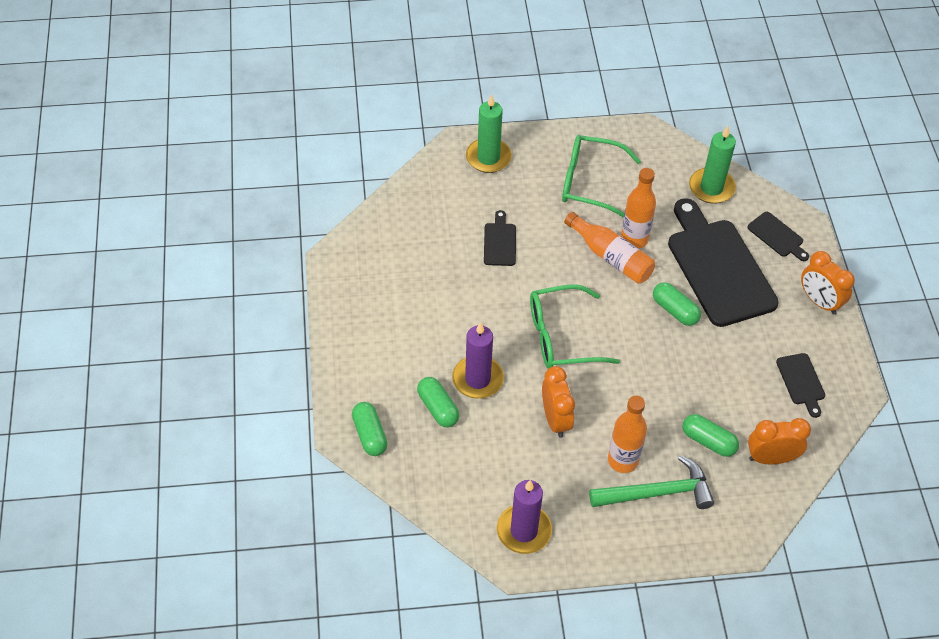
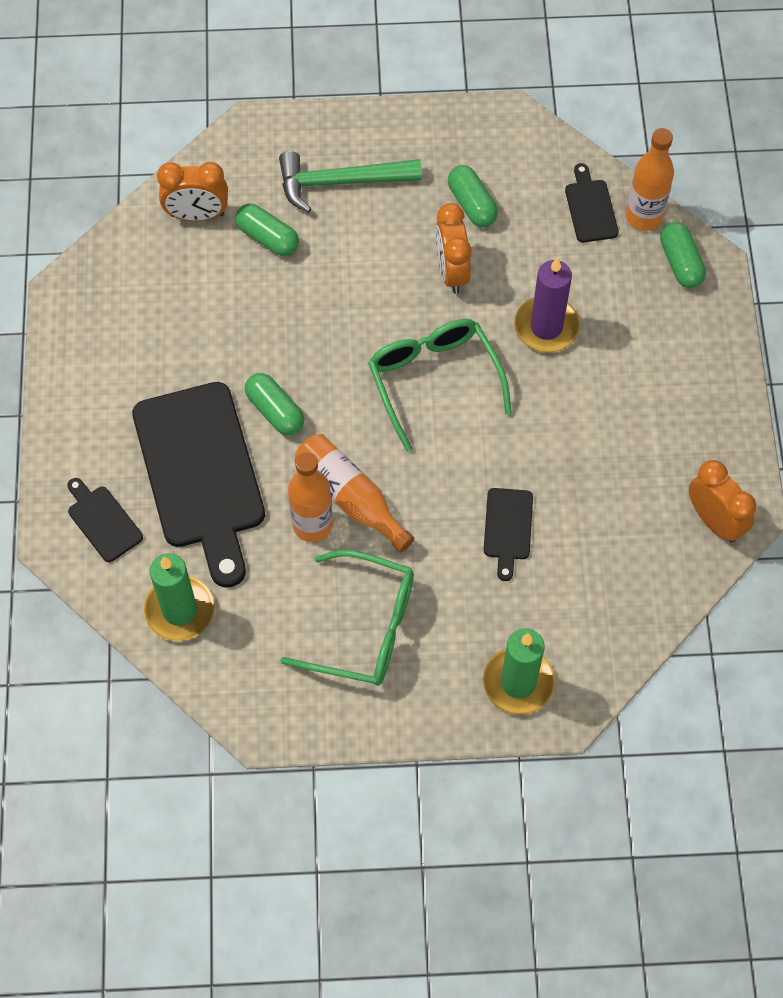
camera: 175 degrees left, 10 degrees up
green capsule [417,377,459,427] -> green capsule moved to [448,165,498,227]
purple candle [497,480,552,554] -> none
green glasses [530,284,620,369] -> green glasses turned 105 degrees counterclockwise [368,319,512,452]
orange bottle [608,395,647,473] -> orange bottle moved to [626,128,674,231]
black cutting board [776,353,825,418] -> black cutting board moved to [565,163,619,243]
orange clock [801,251,855,315] -> orange clock moved to [689,460,757,543]

